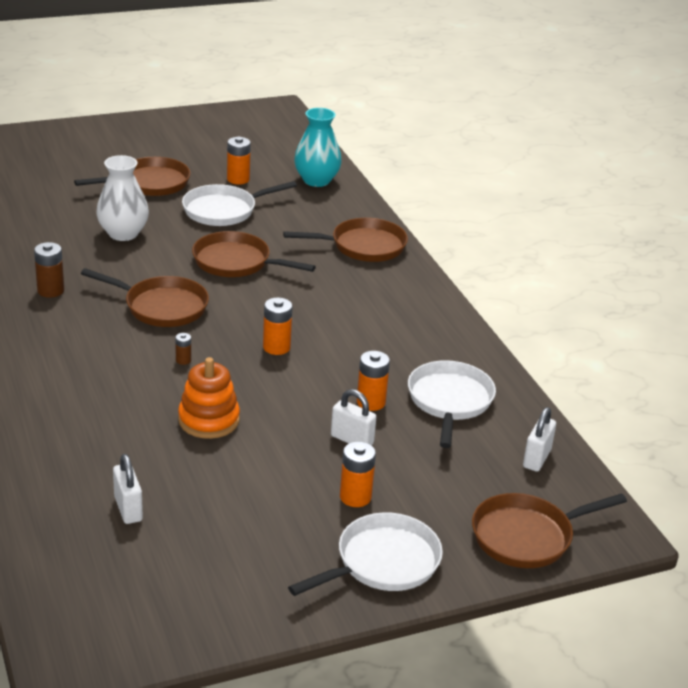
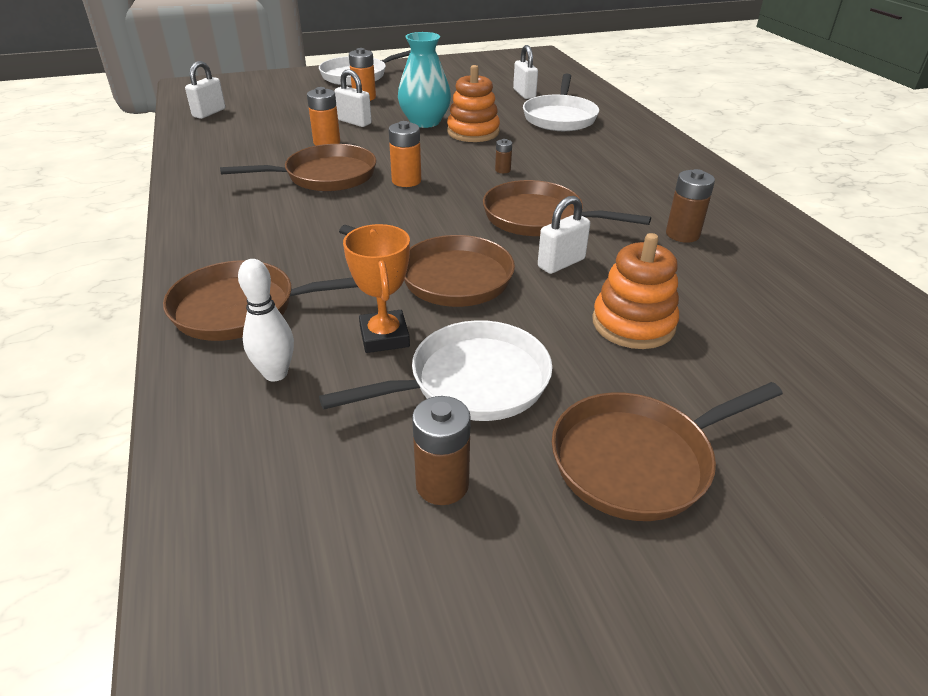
camera: 175 degrees left, 5 degrees up
white vase [96,155,149,241] -> orange stacking toy [592,233,679,349]
orange battery [227,137,251,185] -> brown battery [412,396,471,505]
turquoise vase [294,108,342,187] -> turquoise vase moved to [398,32,451,128]
white pan [408,360,496,448] -> white pan moved to [523,74,599,131]
brown pan [472,493,627,568] -> brown pan moved to [220,144,376,192]
none -> white bowling pin [238,259,294,381]
none -> orange trophy [343,224,410,353]
none -> white padlock [538,196,590,274]

